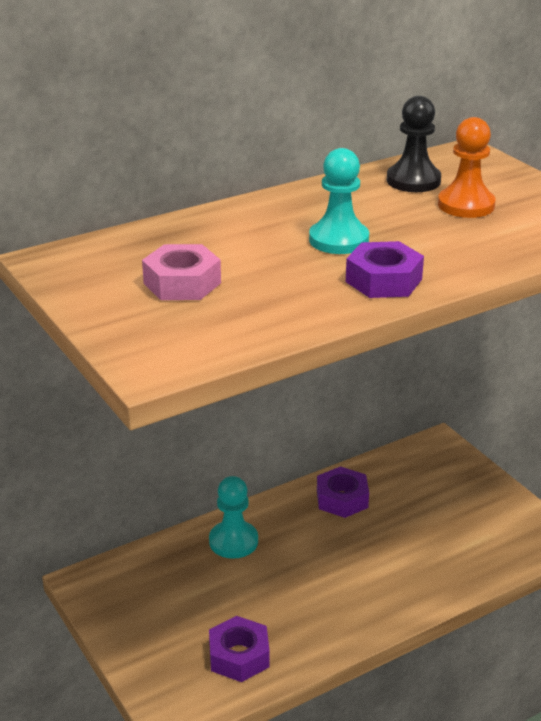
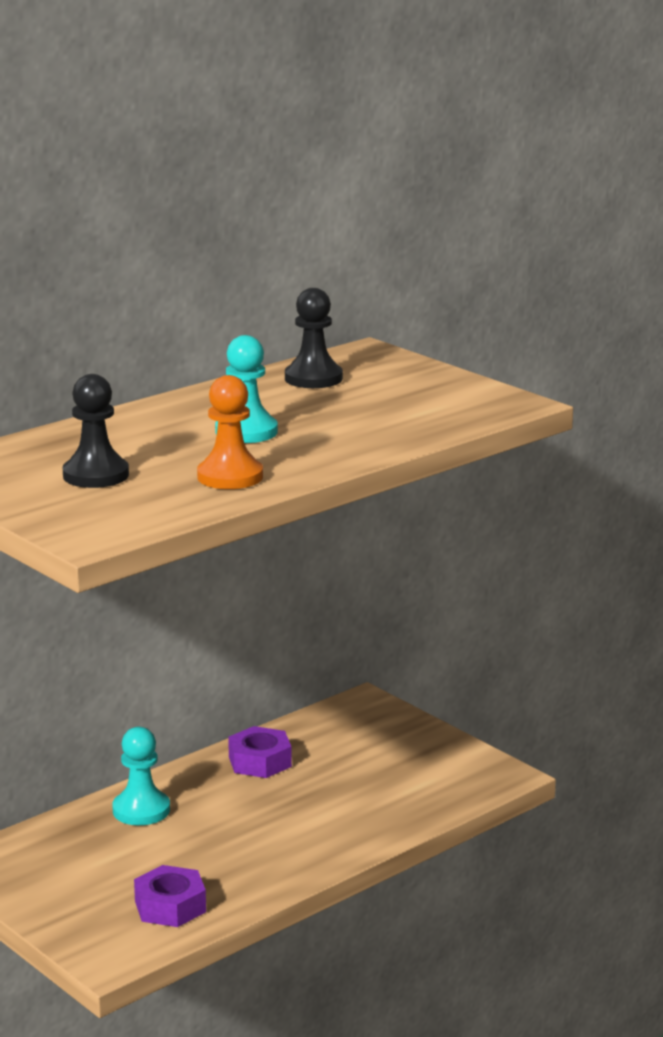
camera: 10 degrees left, 10 degrees down
pink nut [142,244,221,300] -> black pawn [63,374,129,488]
purple nut [346,241,424,298] -> none
orange pawn [438,117,496,218] -> orange pawn moved to [197,375,263,489]

